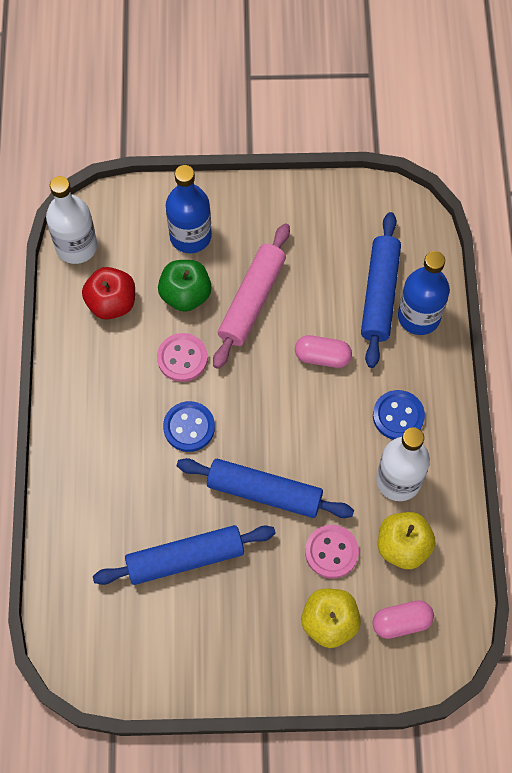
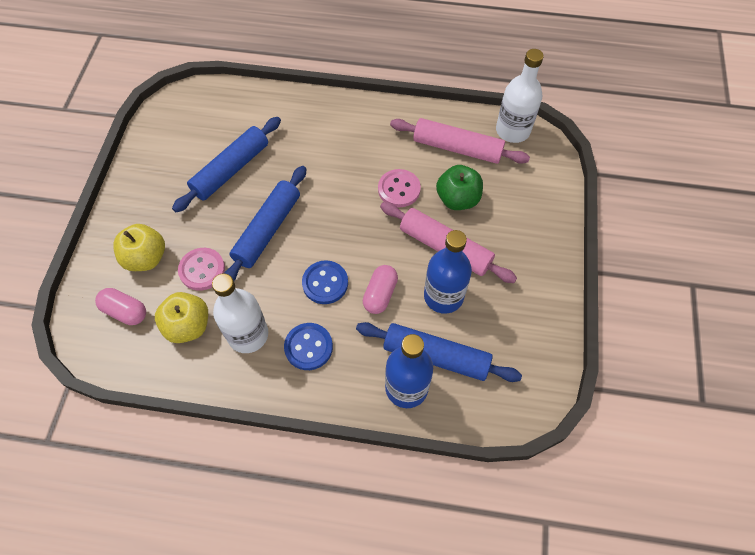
camera: 100 degrees right, 5 degrees down
red apple [82,267,135,320] -> pink rolling pin [390,118,530,164]
blue rolling pin [93,525,276,585] -> blue rolling pin turned 45 degrees clockwise [172,117,281,212]
blue button [163,401,215,452] -> blue button moved to [302,260,348,304]
blue bottle [166,165,212,253] -> blue bottle moved to [424,230,472,314]
pink capsule [372,600,434,639] -> pink capsule turned 60 degrees counterclockwise [95,288,146,325]

